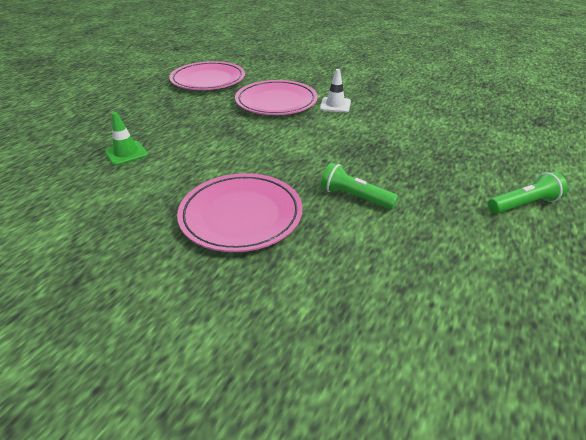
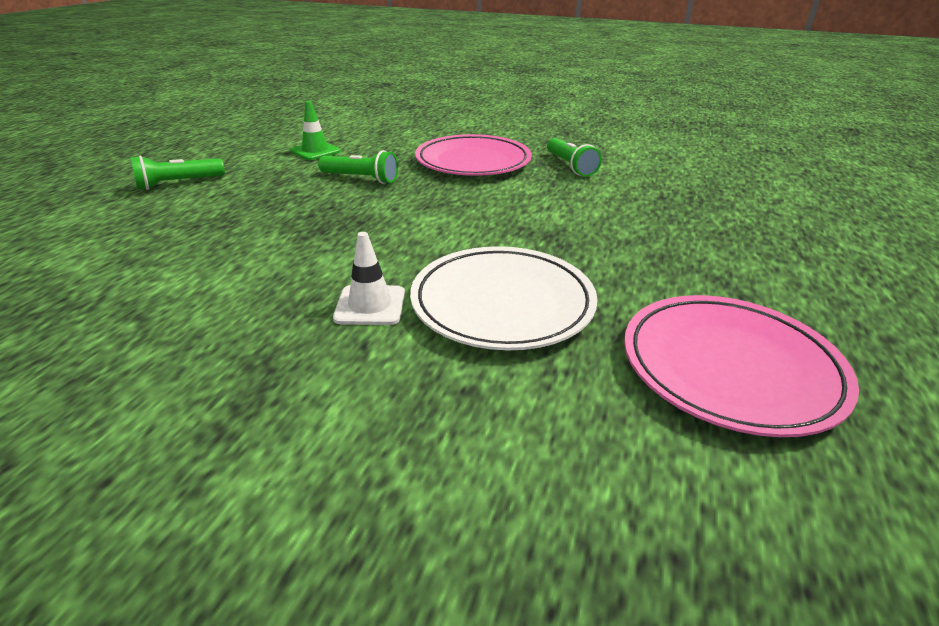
camera: 170 degrees right, 5 degrees down
green traffic cone [105,112,148,166] -> green traffic cone moved to [290,101,341,160]
pink plate [235,80,318,115] -> white plate [410,246,598,350]
none -> green flashlight [547,138,602,177]

